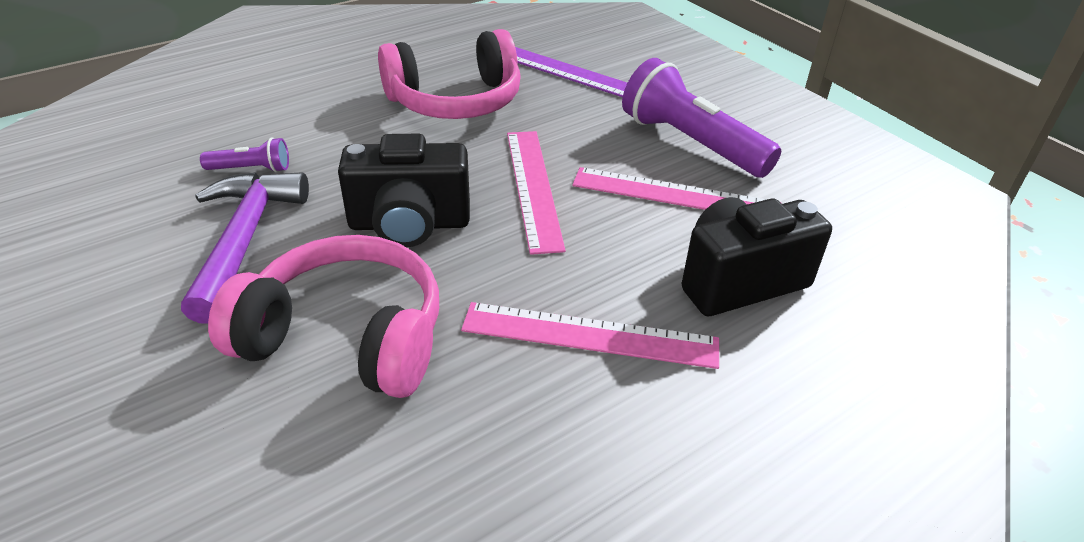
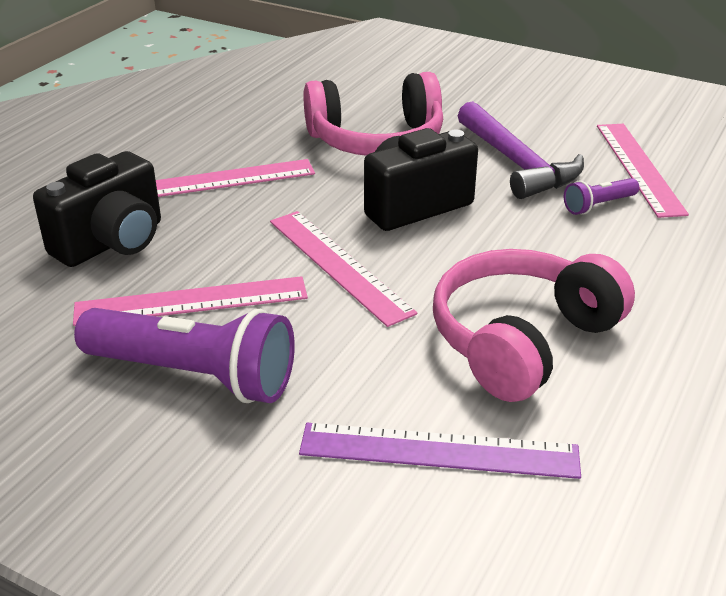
camera: 155 degrees right, 5 degrees down
none -> pink ruler [597,124,689,218]

